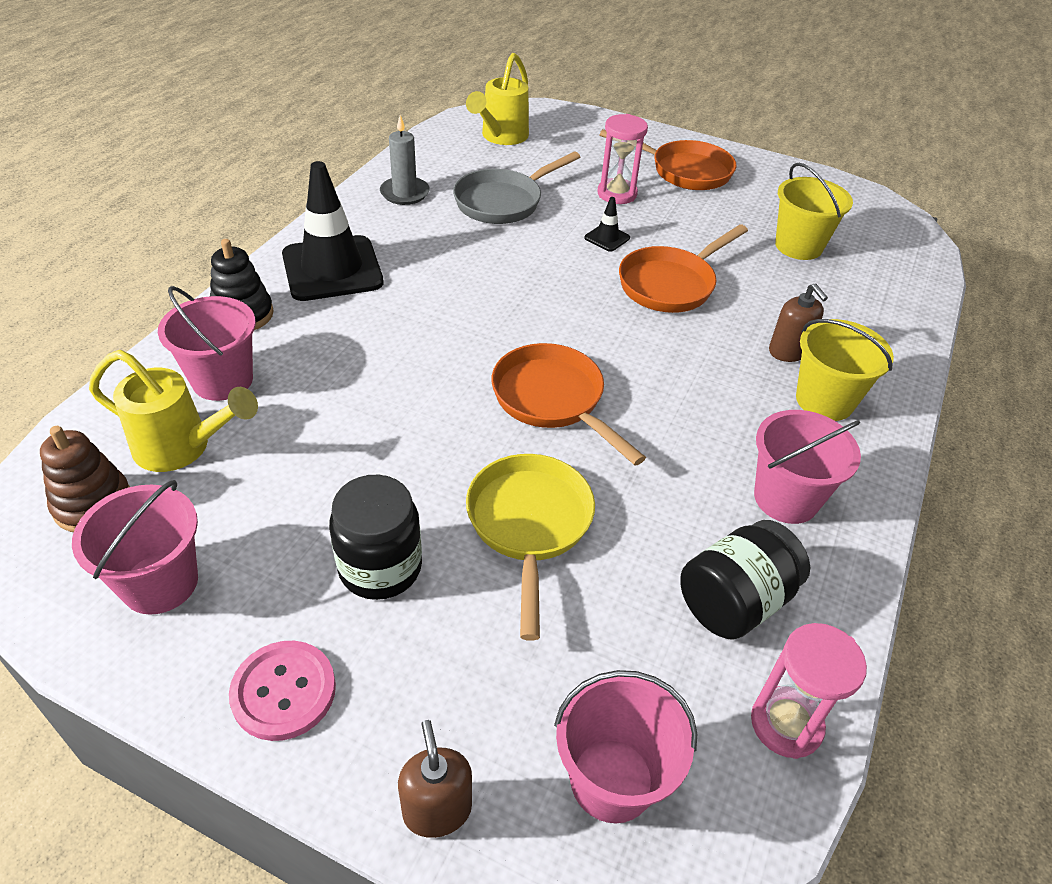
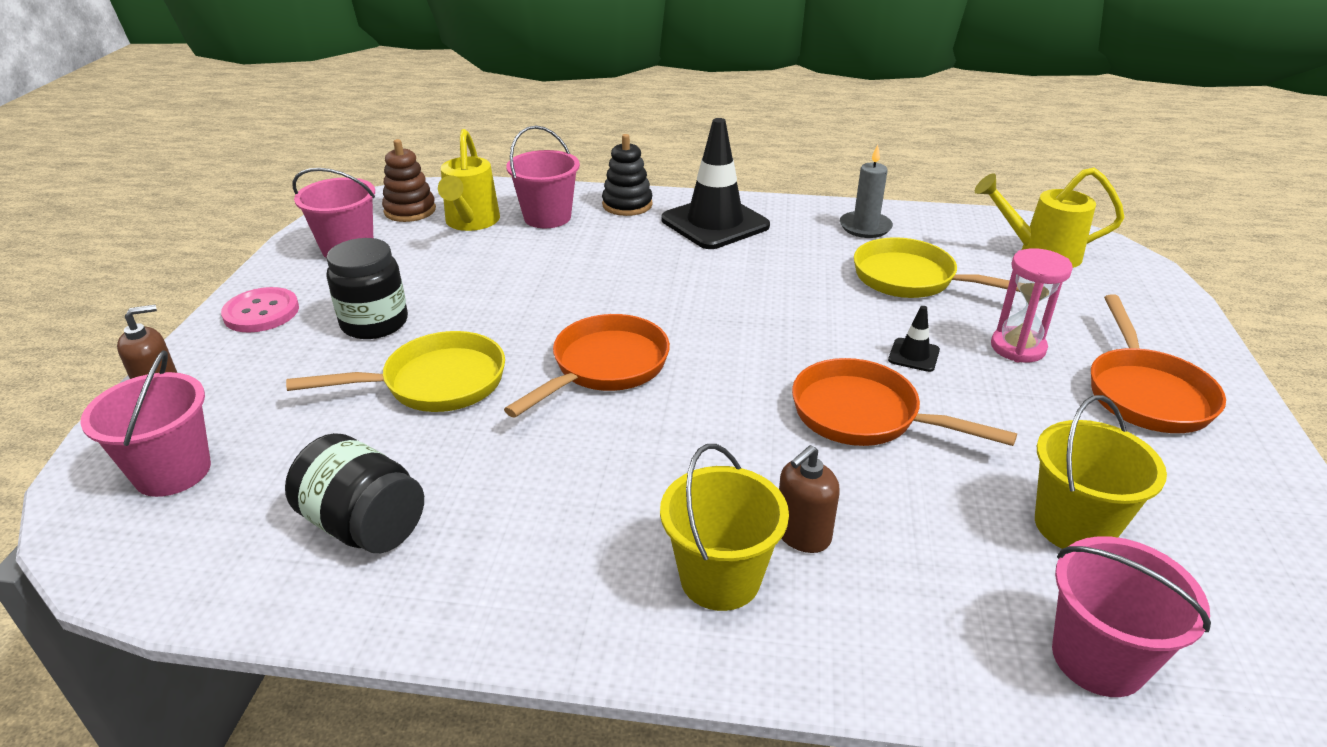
camera: 75 degrees right, 10 degrees down
grey pan [453,152,580,224] -> yellow pan [854,237,1020,298]
pink hourglass [751,623,867,759] -> none
pink bucket [754,410,861,524] -> pink bucket moved to [1052,536,1211,697]

